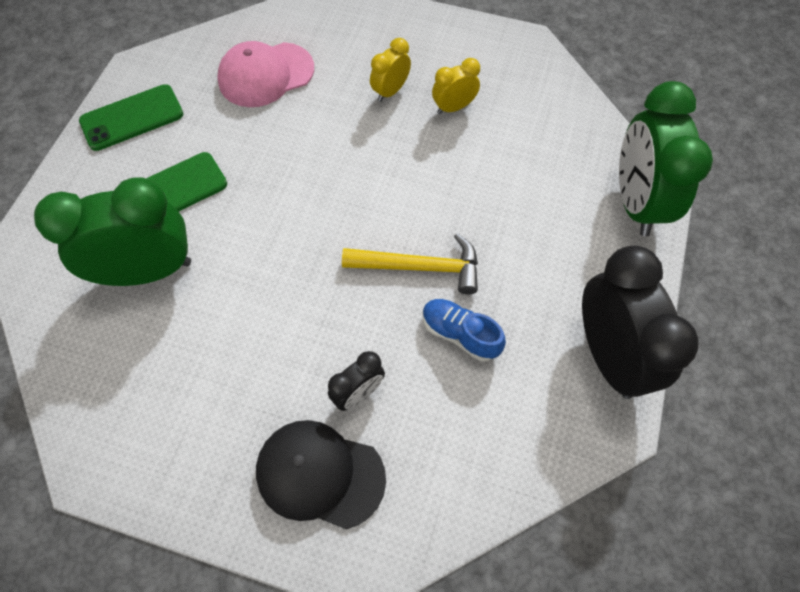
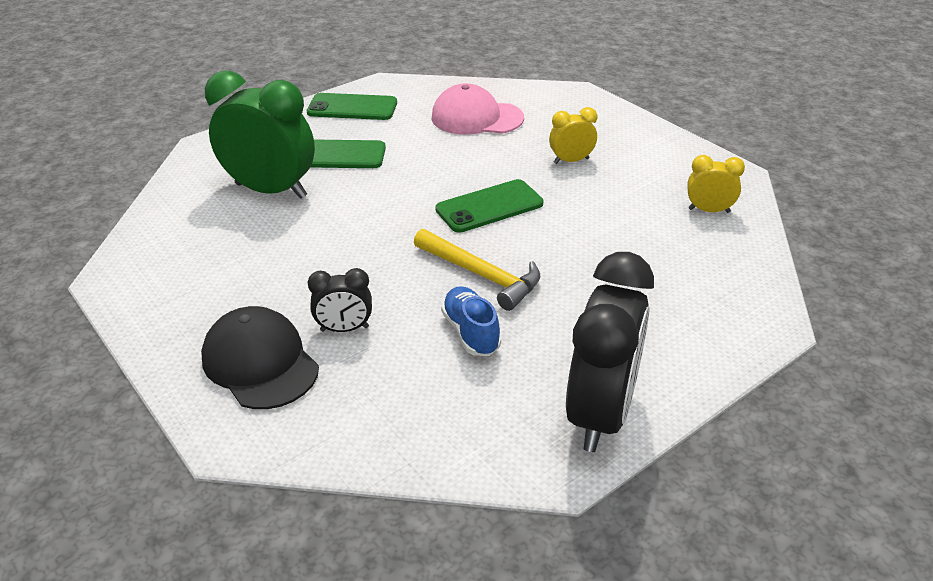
camera: 35 degrees right, 25 degrees down
yellow clock [432,58,480,114] -> yellow clock moved to [687,155,745,213]
green clock [619,81,713,236] -> none
none -> green phone [435,179,544,233]

